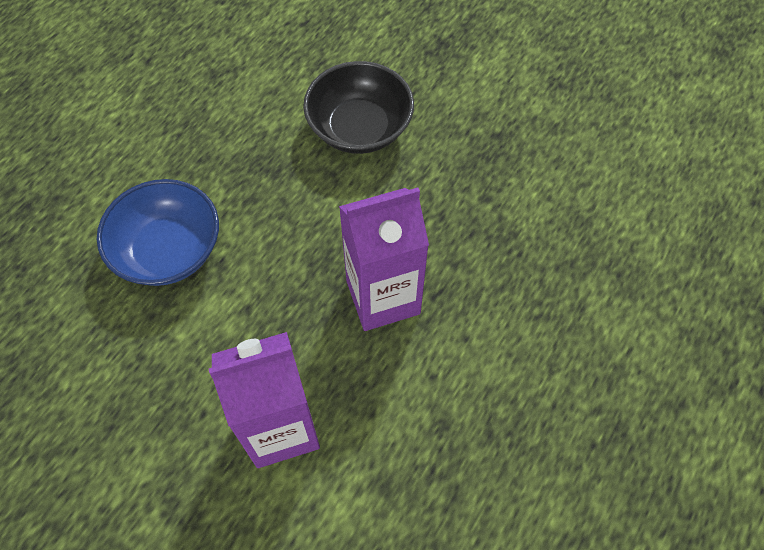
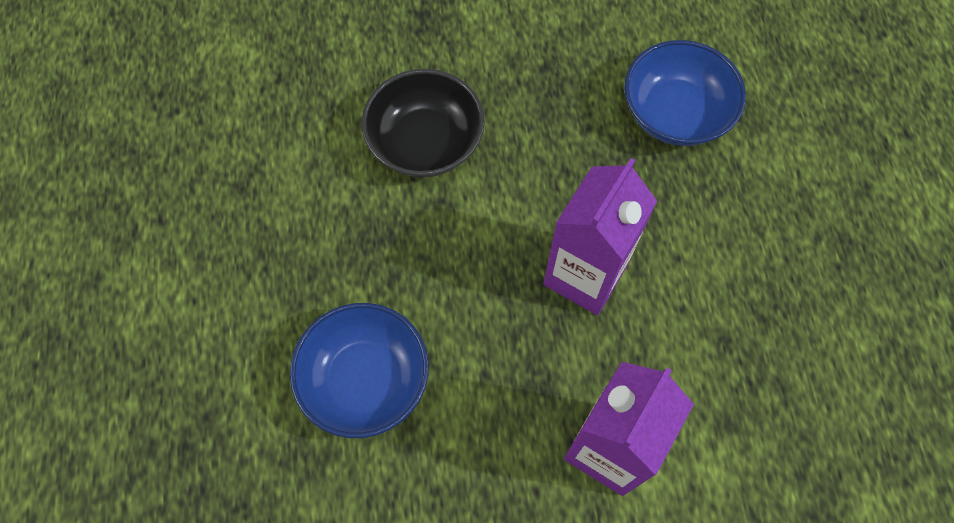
camera: 40 degrees left, 5 degrees up
none -> blue bowl [624,40,746,146]

